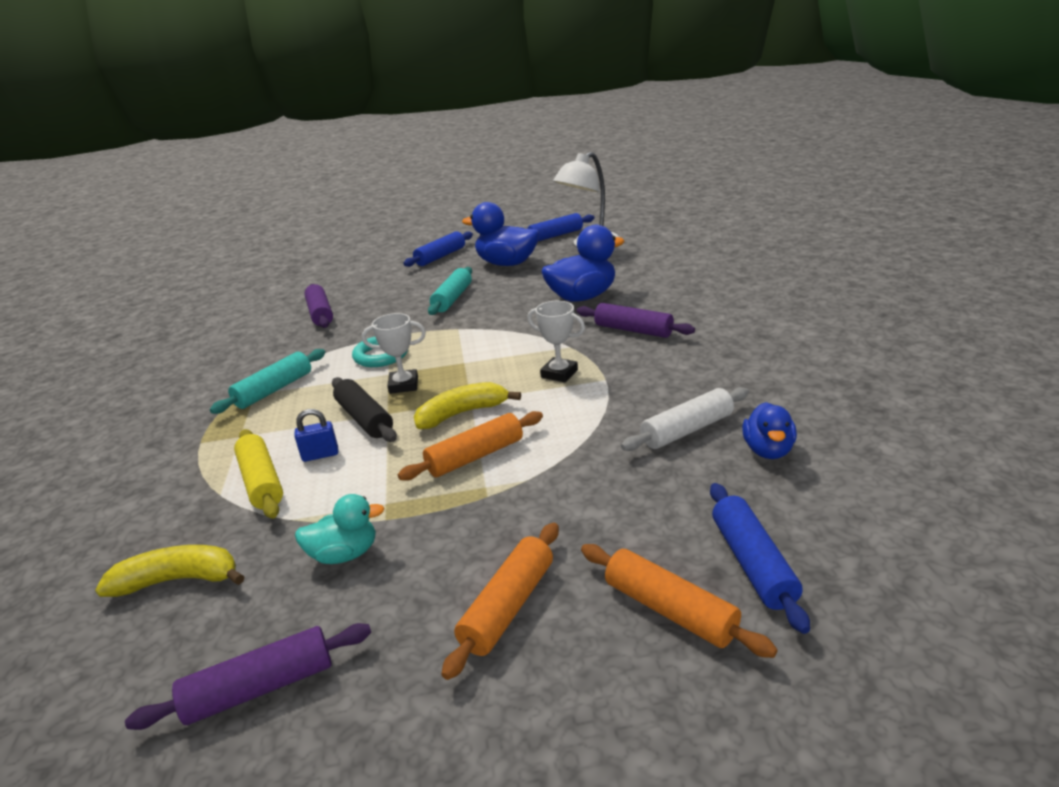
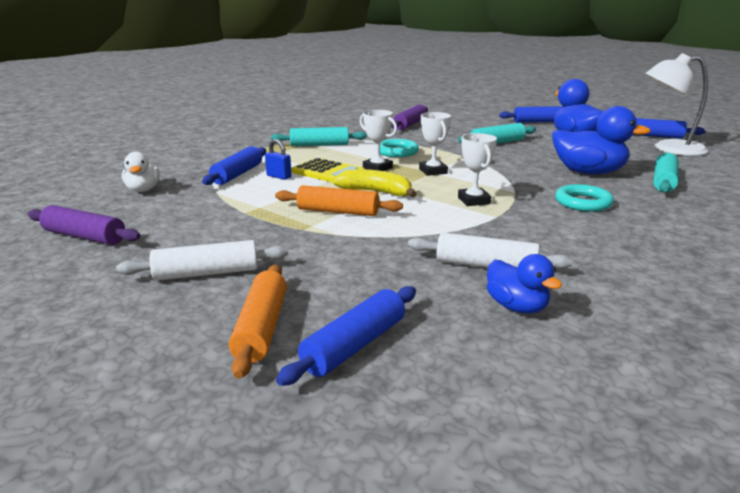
camera: 45 degrees right, 5 degrees down
yellow banana [95,545,245,597] -> white duck [122,152,160,192]
yellow rolling pin [234,429,283,519] -> blue rolling pin [202,146,266,185]
turquoise duck [295,494,385,564] -> none
black rolling pin [332,377,397,442] -> yellow calculator [291,158,365,182]
orange rolling pin [441,523,559,680] -> white rolling pin [116,240,288,281]
purple rolling pin [577,303,695,338] -> turquoise ring [555,184,614,212]
blue duck [742,402,797,459] -> blue duck turned 90 degrees counterclockwise [487,254,562,313]
none -> white trophy [419,112,451,176]
none -> turquoise rolling pin [653,153,679,193]

